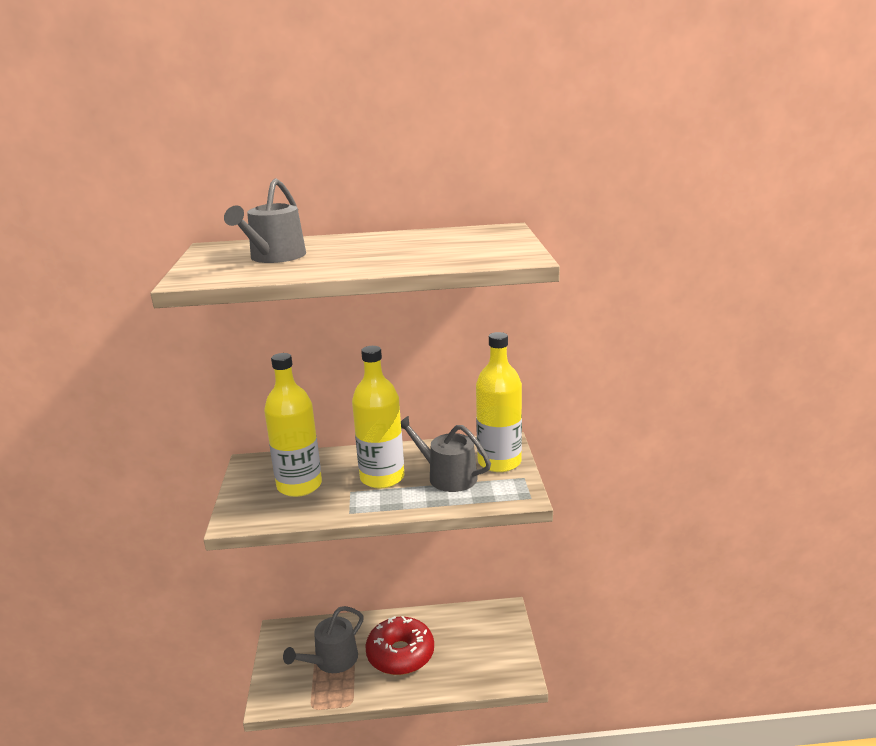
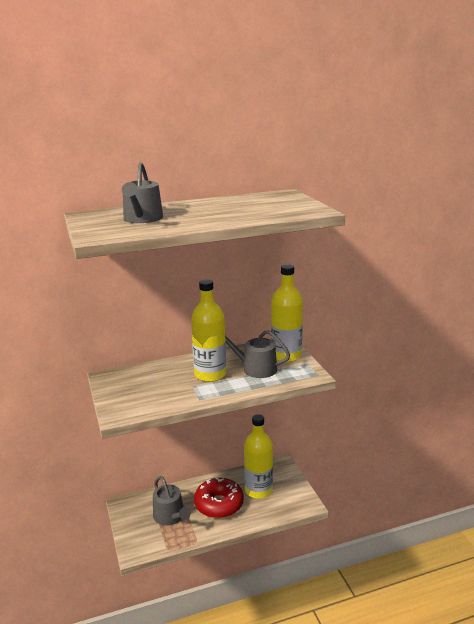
camera: 15 degrees left, 0 degrees up
yellow bottle [264,353,322,497] -> yellow bottle moved to [244,414,273,499]
grey watering can [283,606,364,673] -> grey watering can turned 60 degrees counterclockwise [153,476,191,526]

